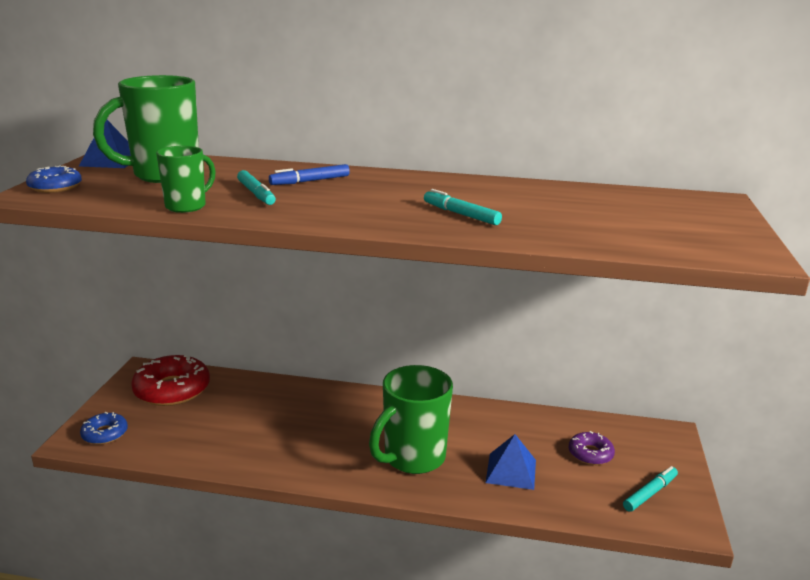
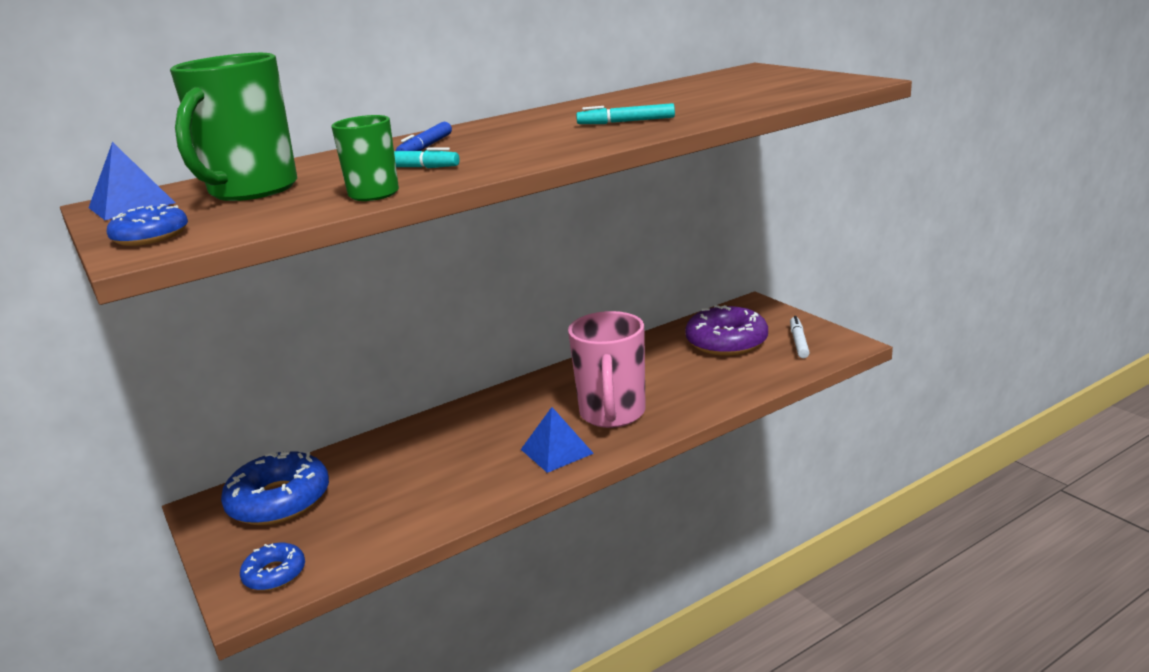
camera: 40 degrees left, 0 degrees up
red donut [131,355,210,406] -> blue donut [221,451,329,525]
green mug [369,365,453,474] -> pink mug [568,311,646,428]
blue pyramid [486,434,536,490] -> blue pyramid moved to [521,407,594,473]
purple donut [569,431,615,465] -> purple donut [685,305,768,356], size x1.86
turquoise marker [623,466,678,512] -> white marker [790,316,810,358]

